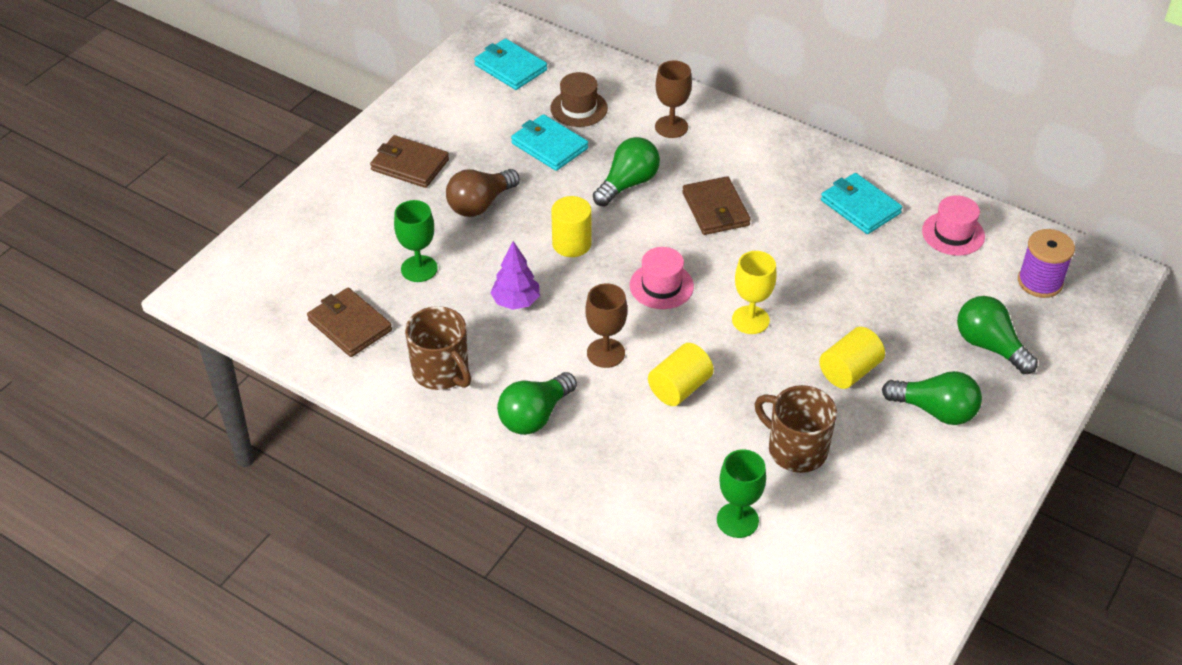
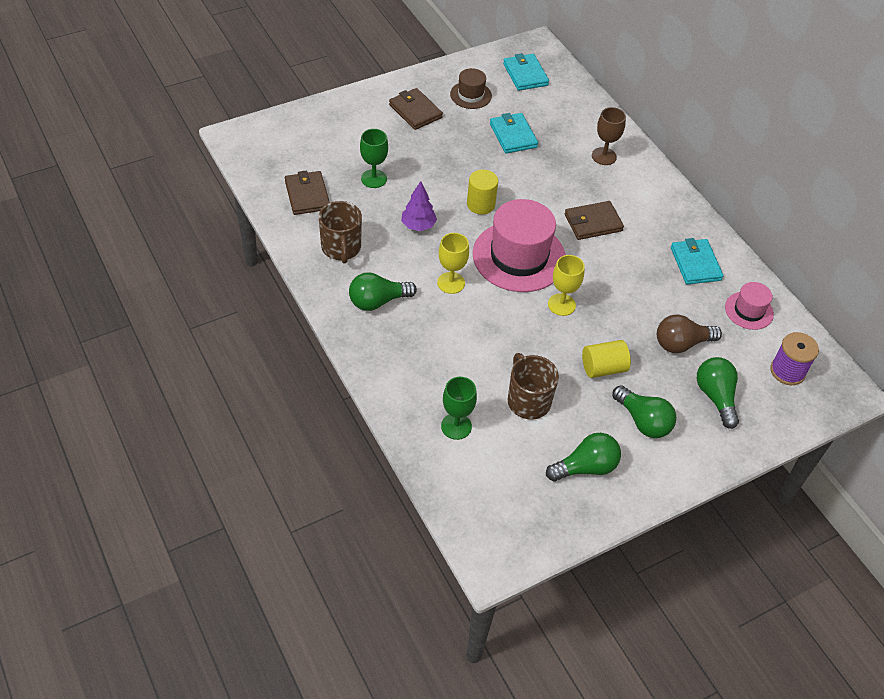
camera: 25 degrees right, 5 degrees up
brown light bulb [446,169,520,217] -> brown light bulb moved to [657,315,722,353]
brown hat [550,72,608,127] -> brown hat moved to [450,68,492,109]
brown goblet [586,283,627,368] -> yellow goblet [437,233,469,294]
green light bulb [593,137,660,207] -> green light bulb moved to [546,433,621,482]
pink hat [630,247,694,309] -> pink hat [473,199,566,292], size x1.98
yellow cylinder [648,343,714,406] -> none
brown wallet [682,176,751,235] -> brown wallet turned 60 degrees clockwise [565,201,624,240]

